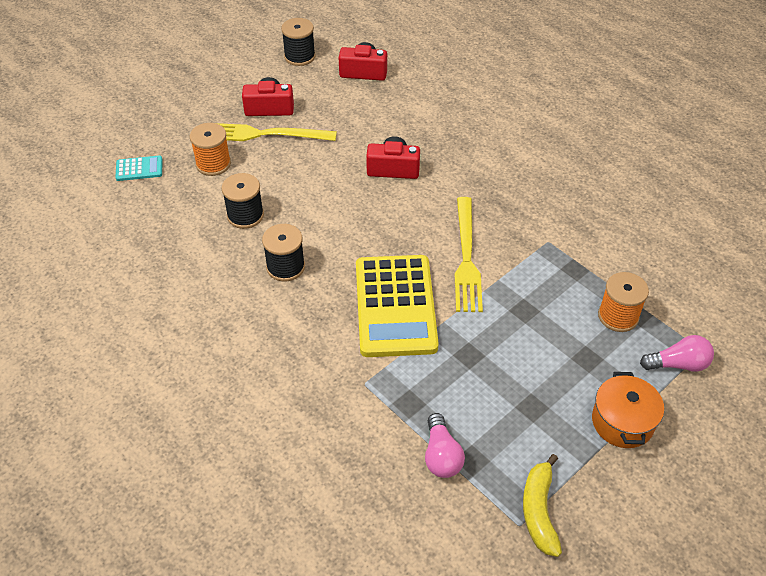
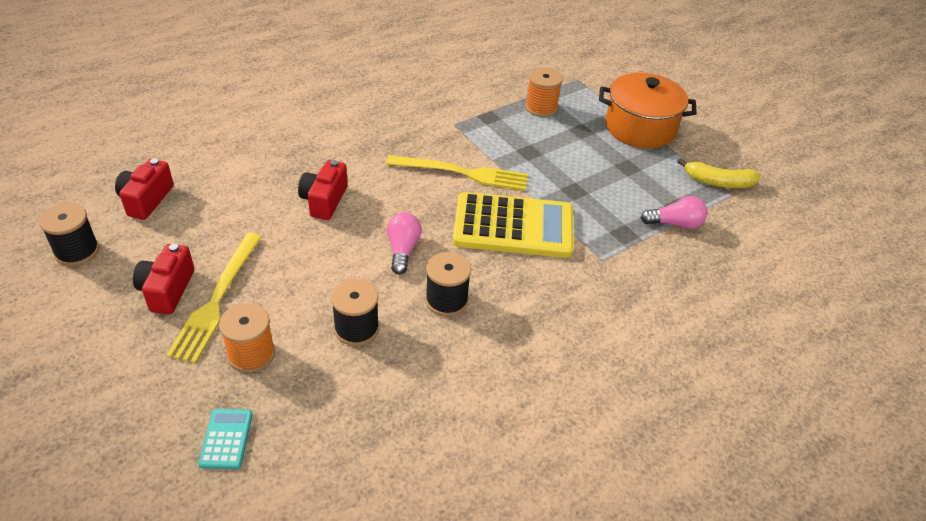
camera: 85 degrees left, 5 degrees down
orange pot [592,372,664,448] -> orange pot [599,73,697,149], size x1.53
pink light bulb [640,335,714,372] -> pink light bulb moved to [387,213,422,275]

